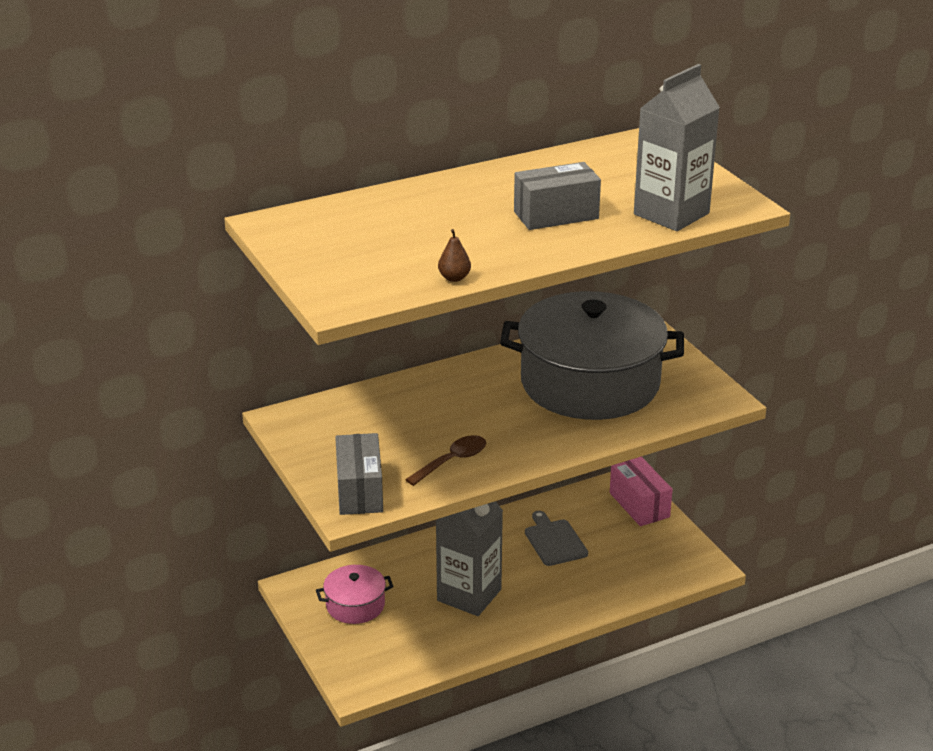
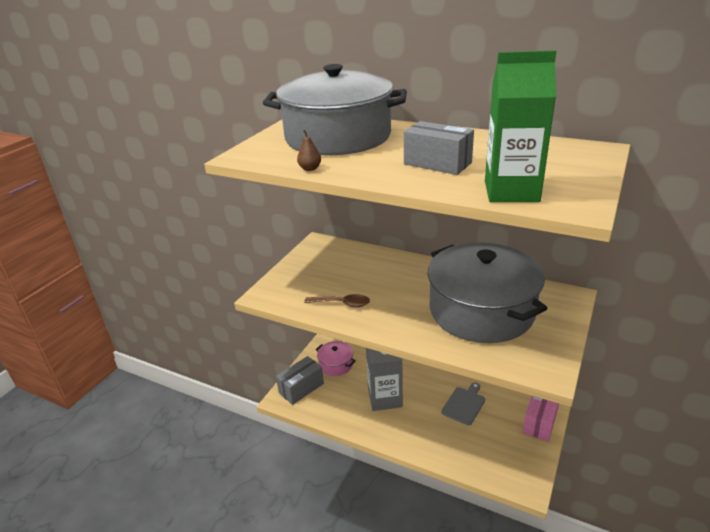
camera: 55 degrees right, 0 degrees up
grey box [335,433,383,515] -> grey box moved to [276,356,324,405]
grey carton [634,64,720,231] -> green carton [485,50,556,202]
none -> grey pot [263,64,407,155]

